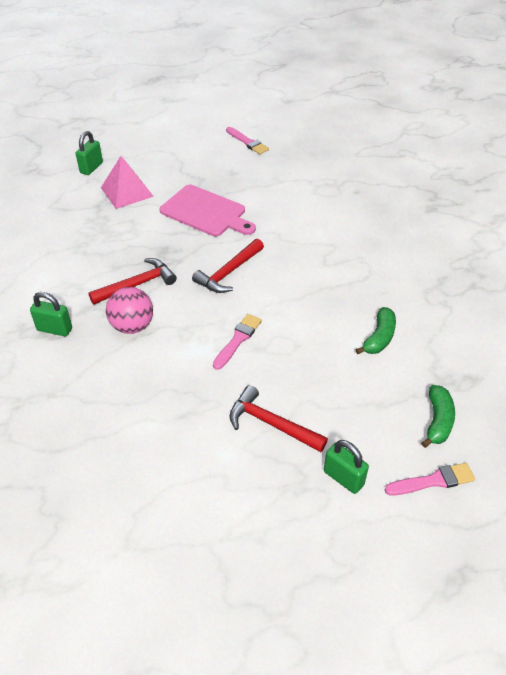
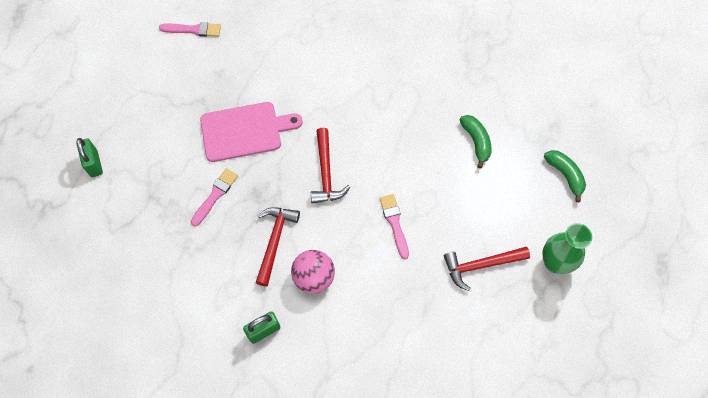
camera: 45 degrees left, 20 degrees up
pink pyramid [101,156,154,209] -> none
green padlock [324,440,369,494] -> green vase [543,223,592,274]
pink brush [385,463,475,496] -> pink brush moved to [191,168,238,227]

